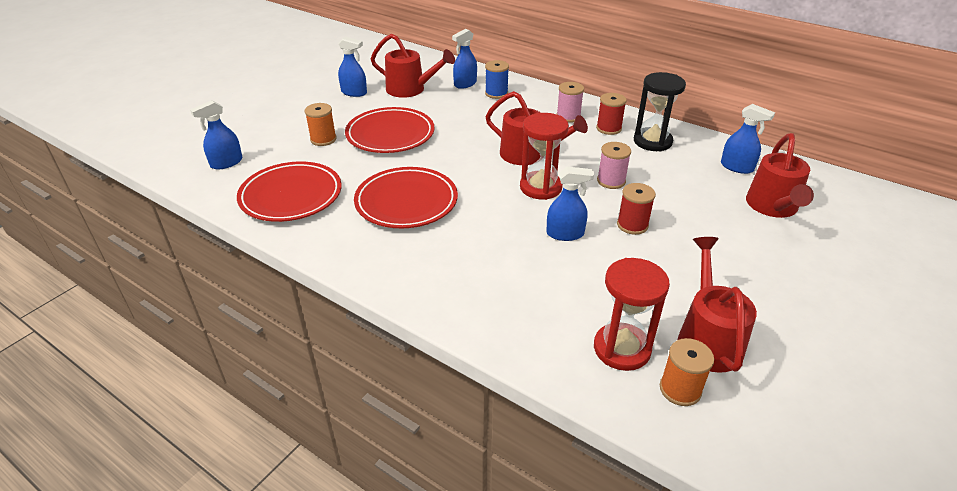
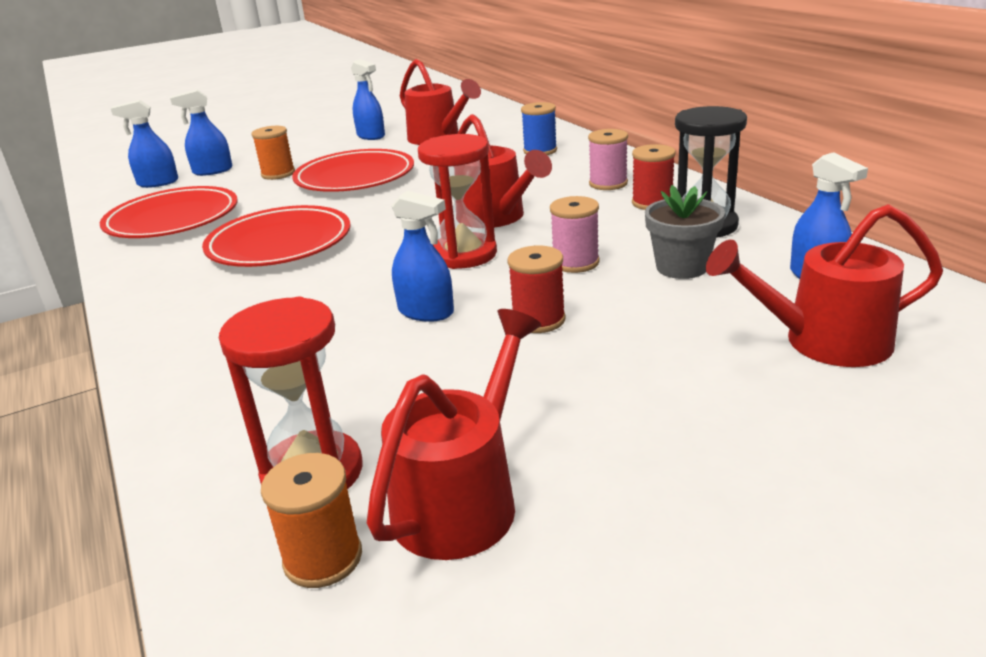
camera: 30 degrees right, 10 degrees down
blue spray bottle [452,29,477,89] -> blue spray bottle moved to [170,90,233,176]
red watering can [746,133,814,218] -> red watering can turned 45 degrees clockwise [706,204,943,367]
none -> grey flower pot [645,185,725,279]

